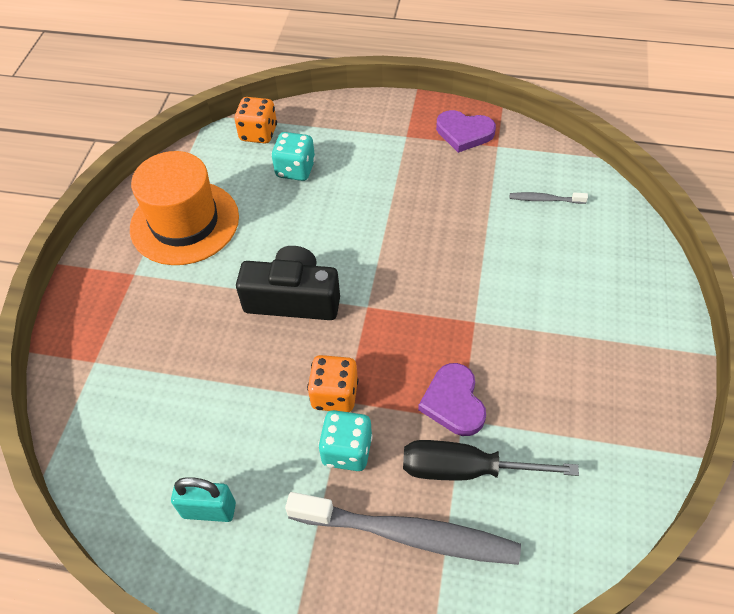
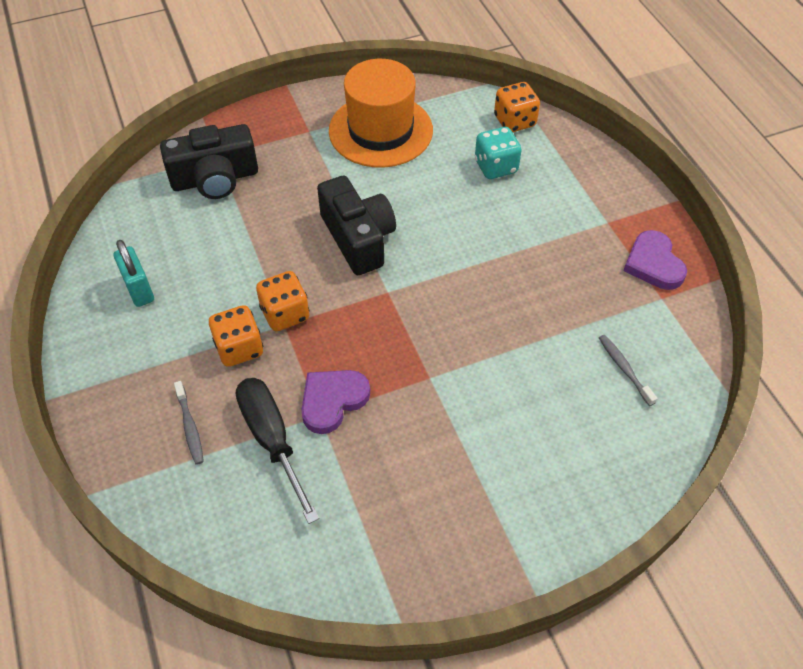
camera: 55 degrees right, 0 degrees up
grey toothbrush [285,492,521,565] -> grey toothbrush [174,381,204,465], size x0.43
turquoise dice [318,410,373,471] -> orange dice [209,305,263,367]
none -> black camera [160,124,258,199]

